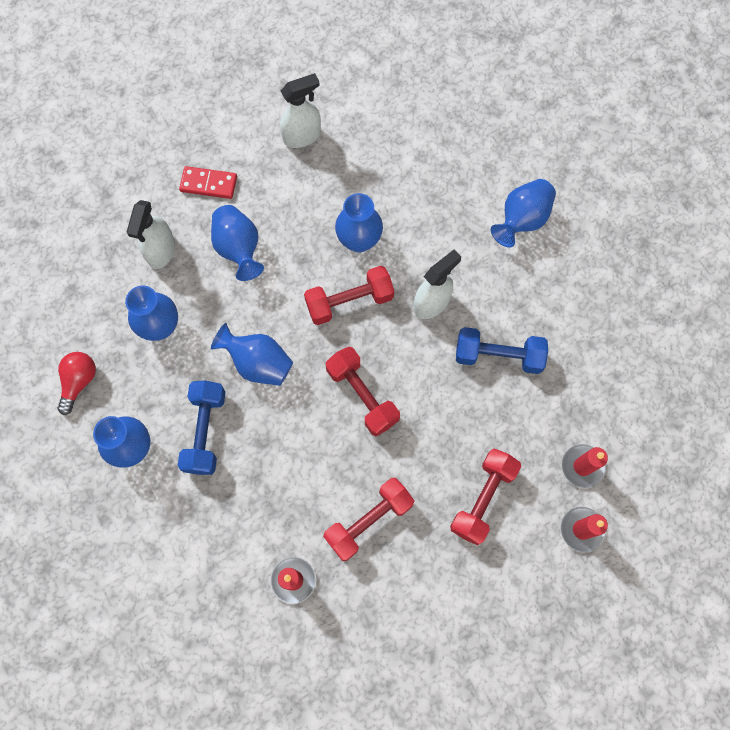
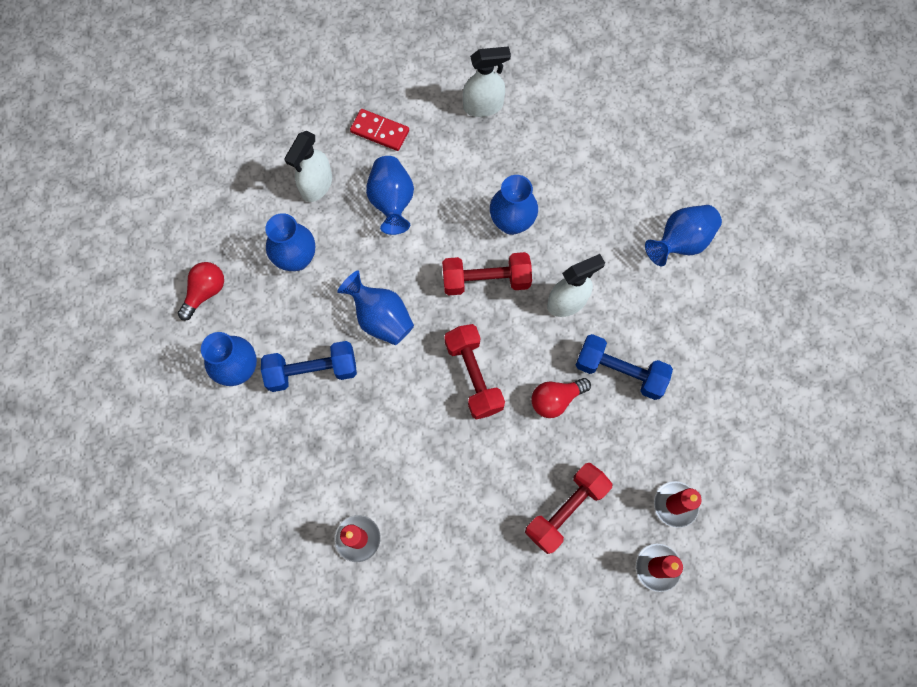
camera: 15 degrees right, 0 degrees up
blue dumbbell [178,380,226,475] -> blue dumbbell turned 60 degrees clockwise [261,341,357,392]
red dumbbell [323,478,414,561] -> none
none -> red light bulb [531,378,591,418]

